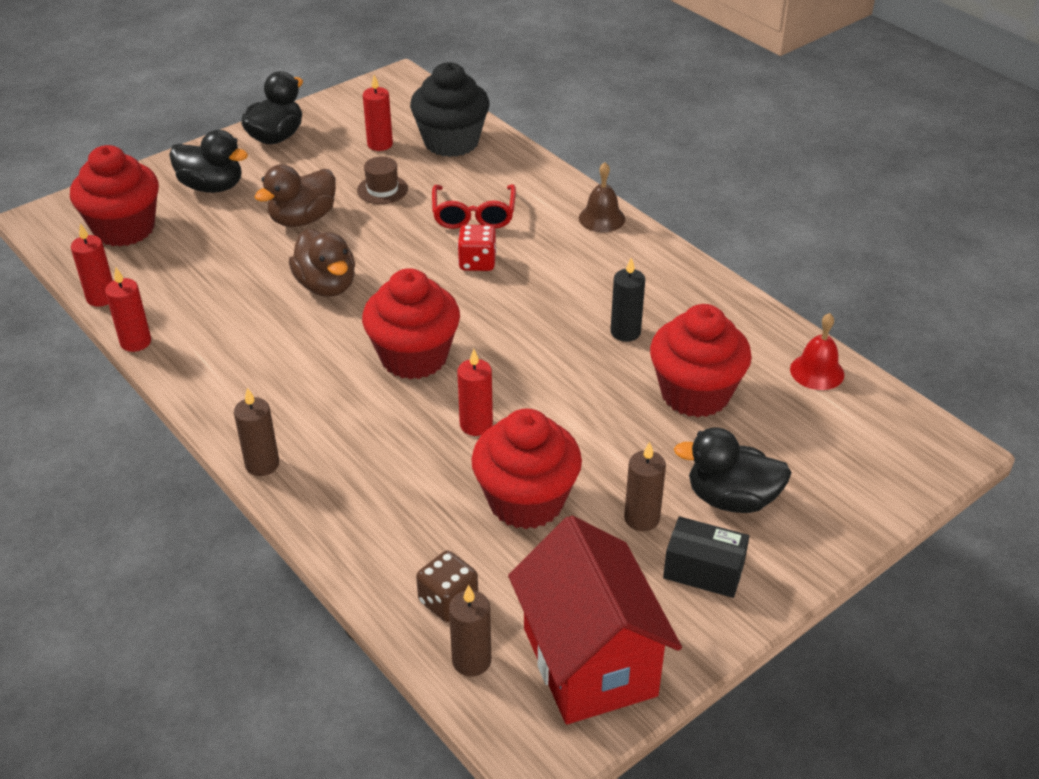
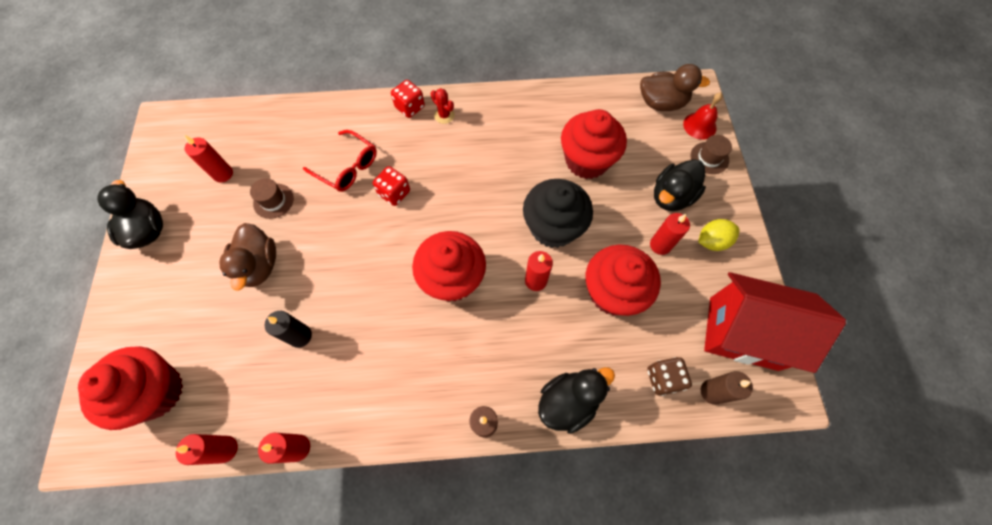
camera: 55 degrees left, 25 degrees up
black duck [169,130,248,193] -> black duck moved to [538,367,615,434]
brown duck [289,229,355,297] -> brown duck moved to [640,64,710,111]
black cupcake [410,62,489,157] -> black cupcake moved to [523,179,593,248]
brown bell [579,162,625,232] -> red dice [391,80,425,118]
black candle [610,258,645,342] -> black candle moved to [265,311,312,348]
brown candle [624,442,666,531] -> red candle [650,213,690,255]
black box [663,516,749,598] -> yellow lemon [698,219,739,251]
red bell [790,313,844,390] -> red bell moved to [683,93,723,140]
none -> red cactus [431,88,455,124]
none -> brown hat [691,135,732,174]

